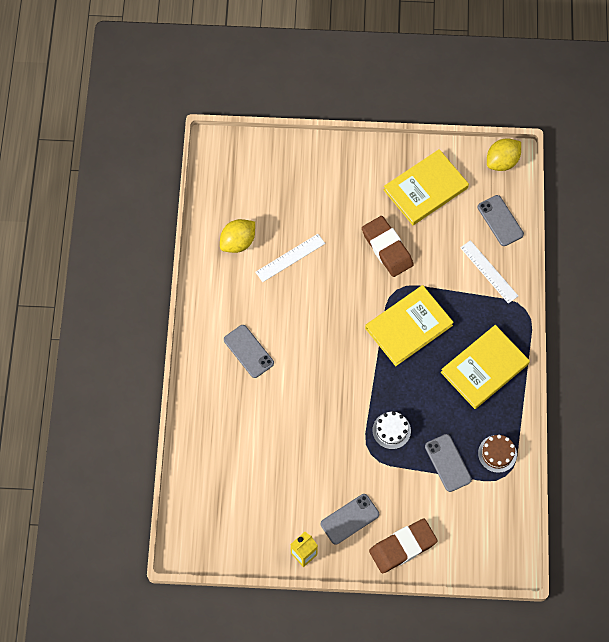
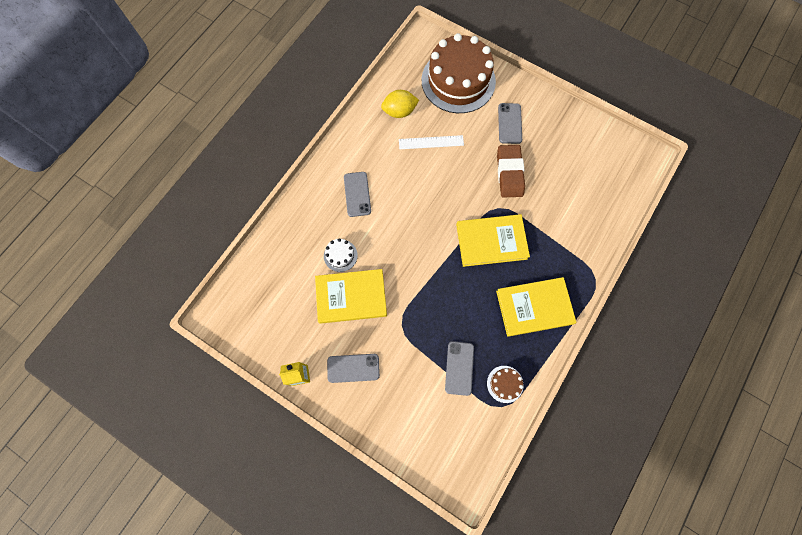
camera: 30 degrees right, 5 degrees up
brown eraser [369,519,438,573] -> none
white cake [372,411,411,449] -> white cake moved to [324,238,358,272]
yellow book [384,149,469,225] -> yellow book moved to [315,269,387,324]
white ruler [460,240,518,304] -> none
grey phone [478,195,524,246] -> grey phone moved to [498,103,522,144]
yellow lemon [487,138,521,171] -> none
none -> brown cake [422,33,496,113]

